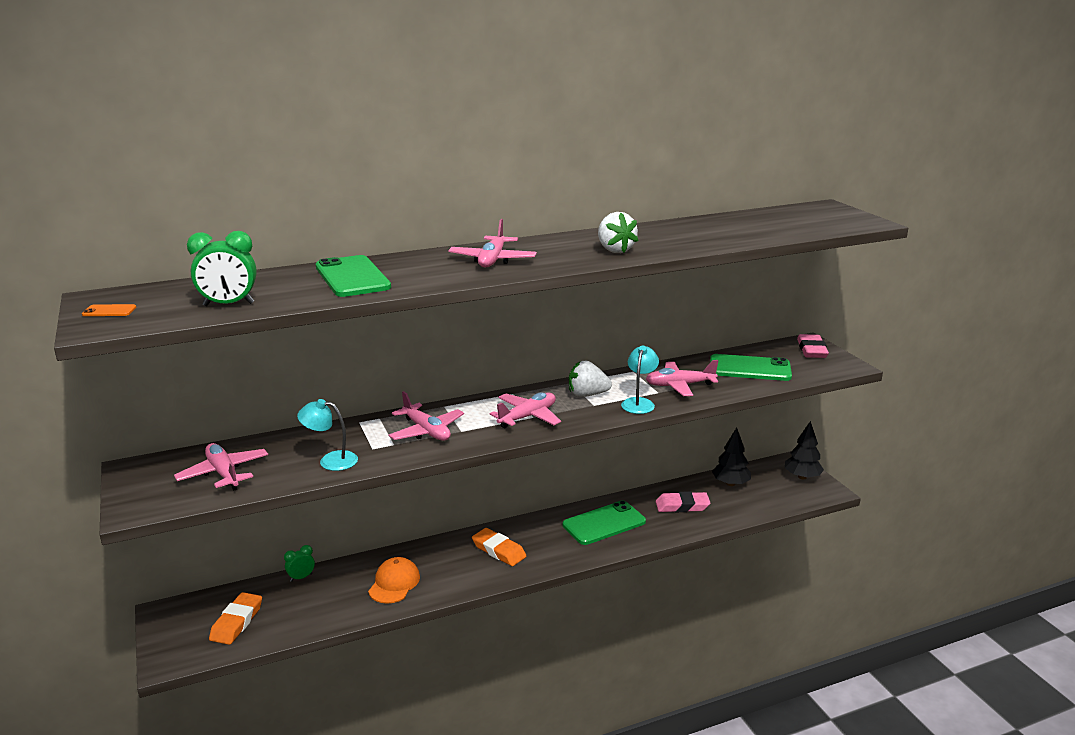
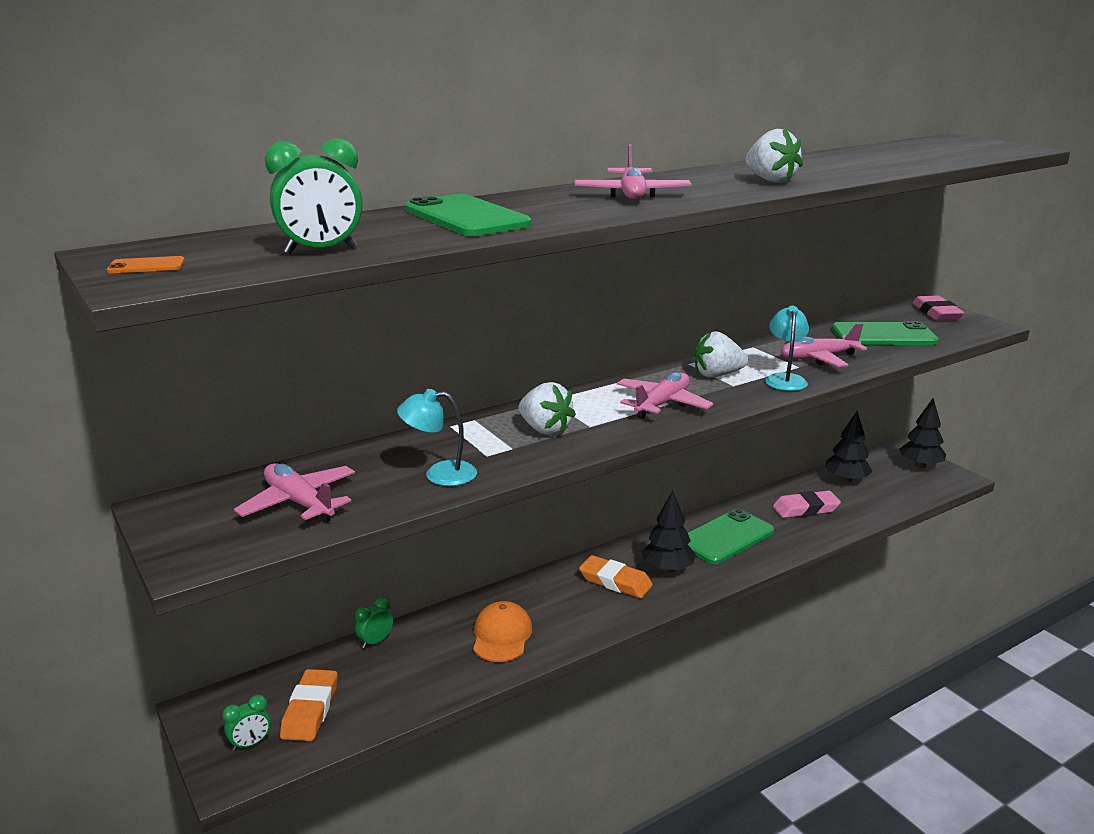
camera: 10 degrees left, 0 degrees up
pink plane [388,391,464,441] -> white strawberry [519,382,576,435]
none -> green clock [222,695,271,751]
none -> black tree [642,491,696,572]

